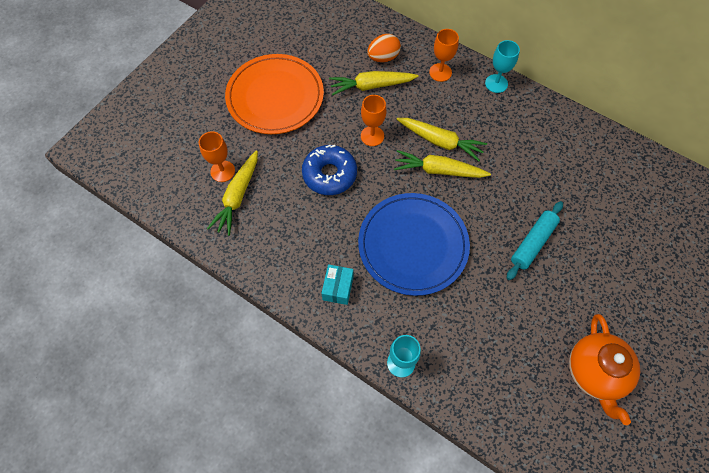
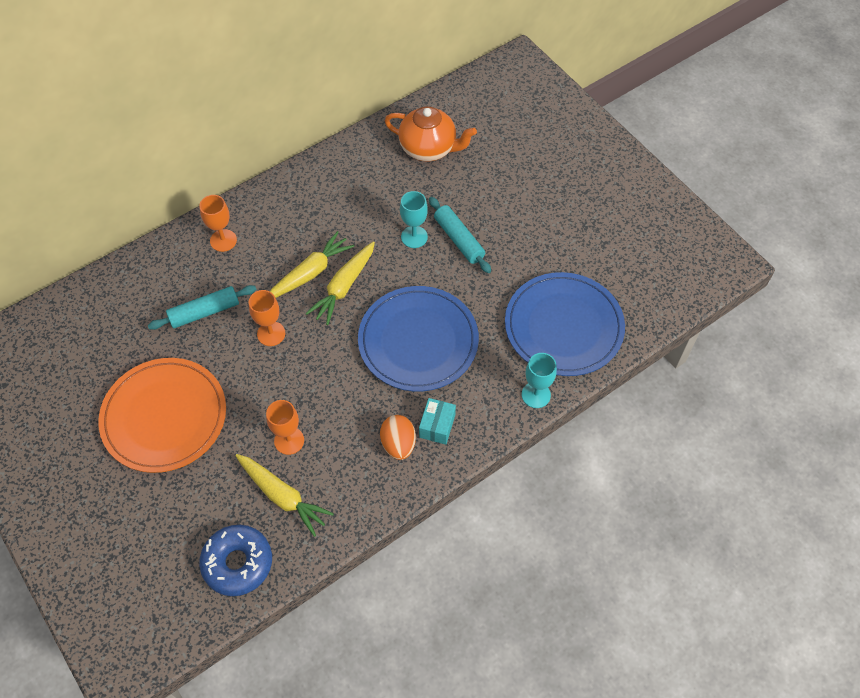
camera: 70 degrees left, 5 degrees down
orange goblet [199,131,235,182] -> orange goblet moved to [266,400,304,455]
blue donut [302,145,357,195] -> blue donut moved to [199,525,272,596]
turquoise box [321,264,354,305] -> turquoise box turned 75 degrees clockwise [419,398,456,445]
yellow carrot [329,71,419,95] -> turquoise rolling pin [148,285,257,330]
orange egg [367,34,401,62] -> orange egg moved to [380,415,416,460]
turquoise goblet [485,40,520,93] -> turquoise goblet moved to [400,191,428,248]
orange teapot [569,314,640,425] -> orange teapot moved to [385,106,477,161]
none -> blue plate [505,272,625,376]

